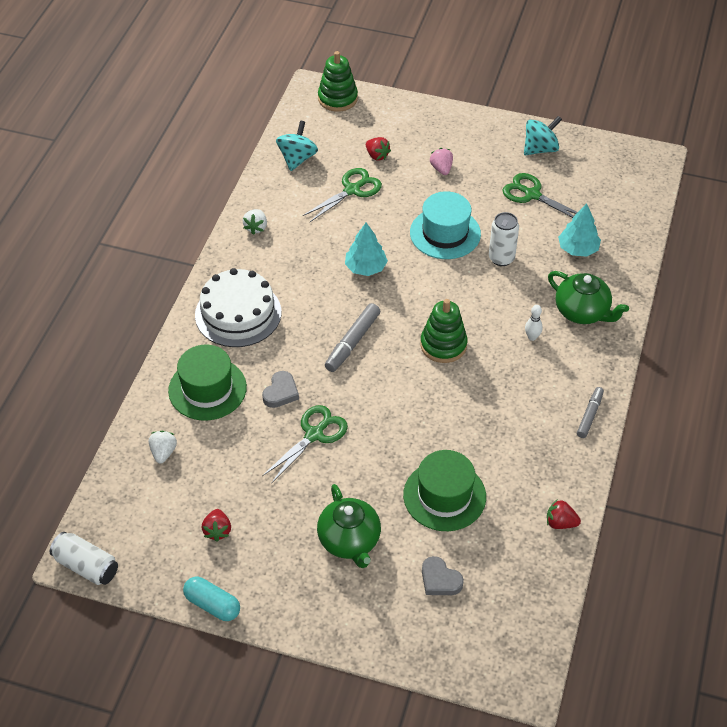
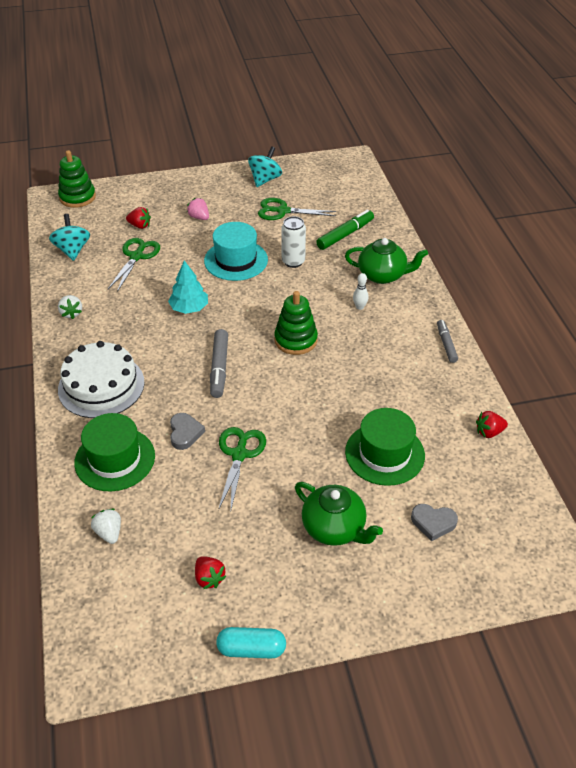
camera: 30 degrees left, 5 degrees down
white can [50,532,118,585] -> none
turquoise tree [558,203,601,257] -> green marker [316,210,374,250]

